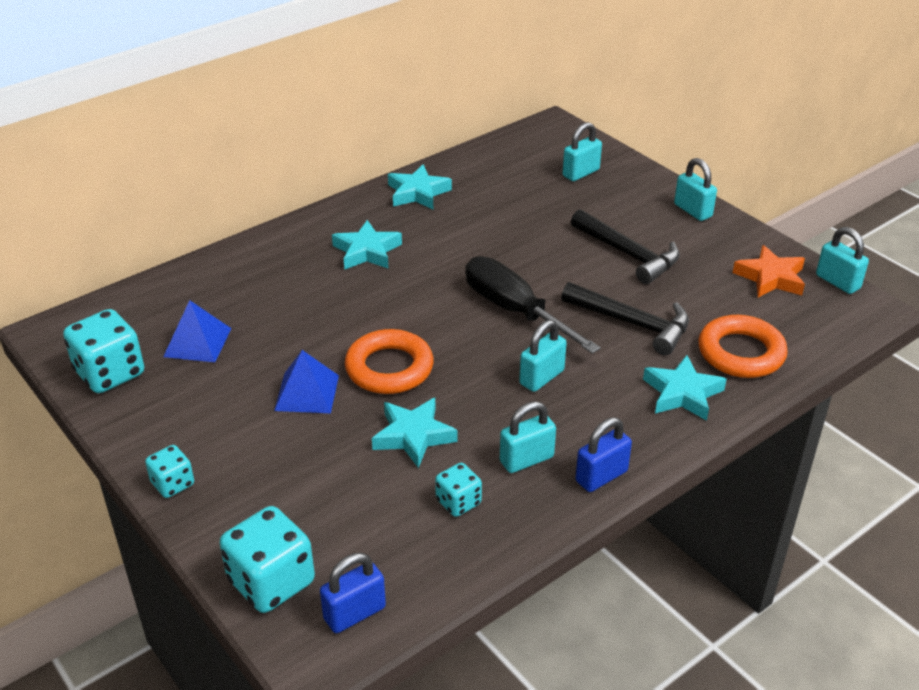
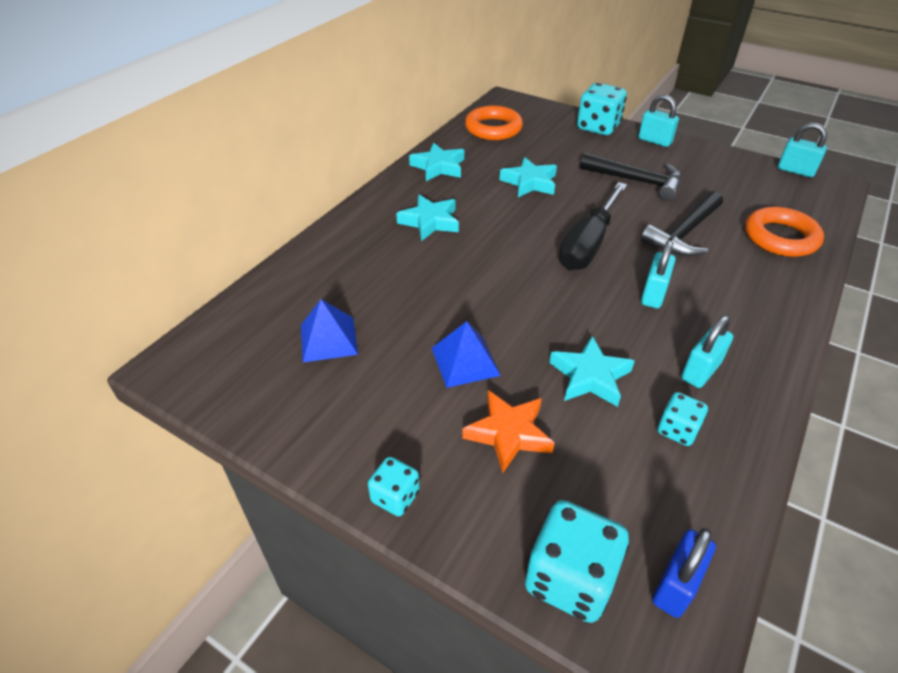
camera: 20 degrees left, 5 degrees up
turquoise dice [63,309,144,393] -> turquoise dice moved to [577,83,627,135]
orange ring [345,329,434,394] -> orange ring moved to [465,106,523,140]
black screwdriver [465,256,601,354] -> black screwdriver turned 90 degrees counterclockwise [559,182,627,270]
black hammer [561,282,689,355] -> black hammer turned 120 degrees clockwise [641,191,723,256]
turquoise padlock [563,122,602,181] -> none
blue padlock [575,417,632,492] -> none
turquoise star [643,355,727,421] -> turquoise star moved to [500,157,557,197]
orange star [733,245,805,298] -> orange star moved to [462,390,554,474]

